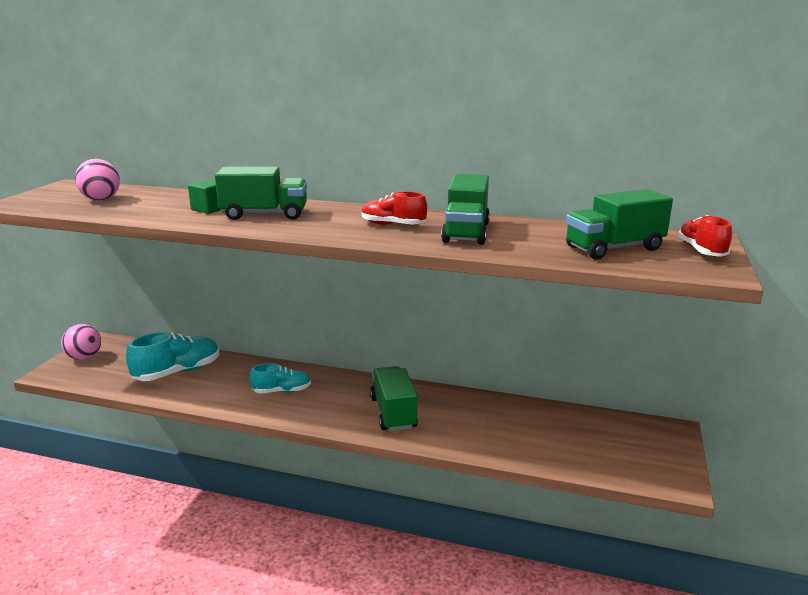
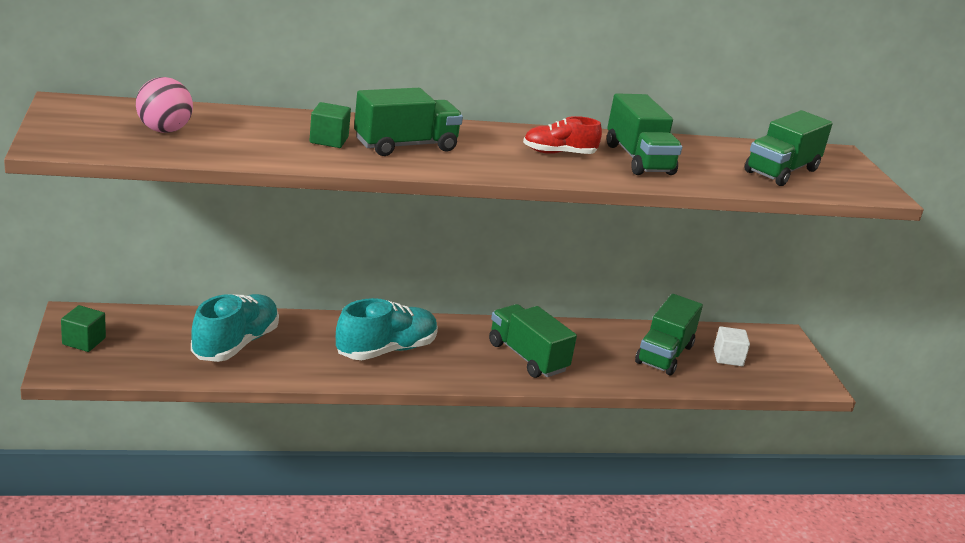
camera: 30 degrees left, 5 degrees up
pink ball [61,324,101,360] -> green cube [61,305,106,352]
turquoise shoe [250,363,311,394] -> turquoise shoe [336,298,438,360], size x1.61
red shoe [677,215,732,257] -> none
none -> green truck [635,294,703,376]
none -> white cube [713,326,750,366]

